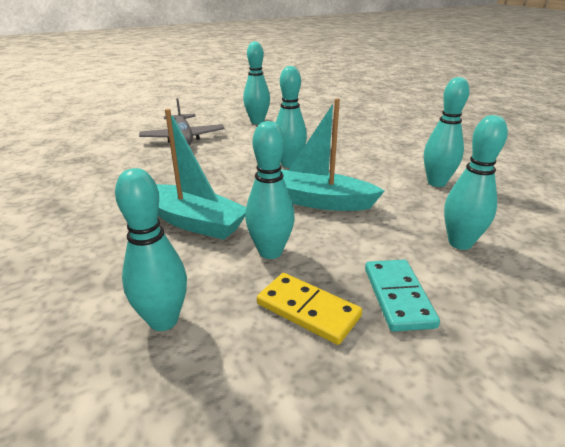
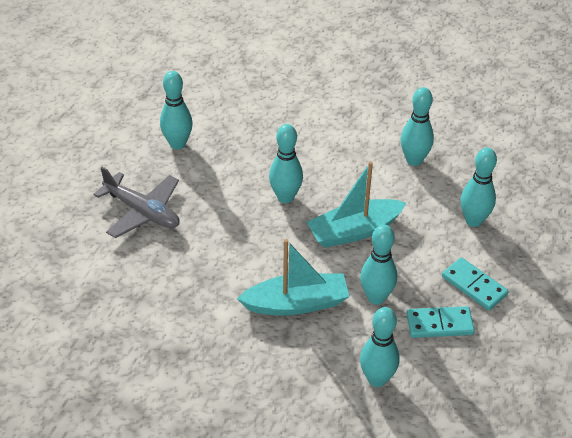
camera: 40 degrees left, 15 degrees up
yellow domino [257,273,362,345] -> turquoise domino [407,306,475,338]

